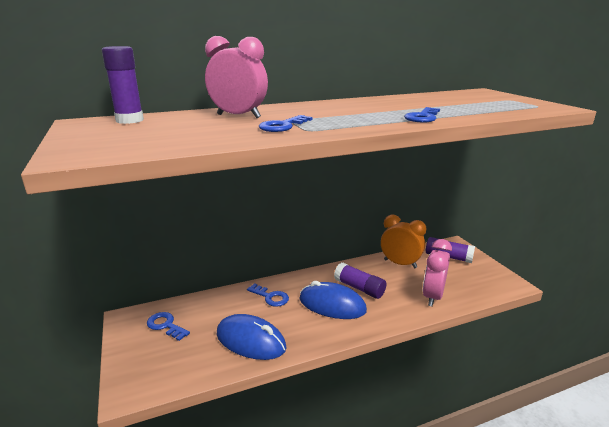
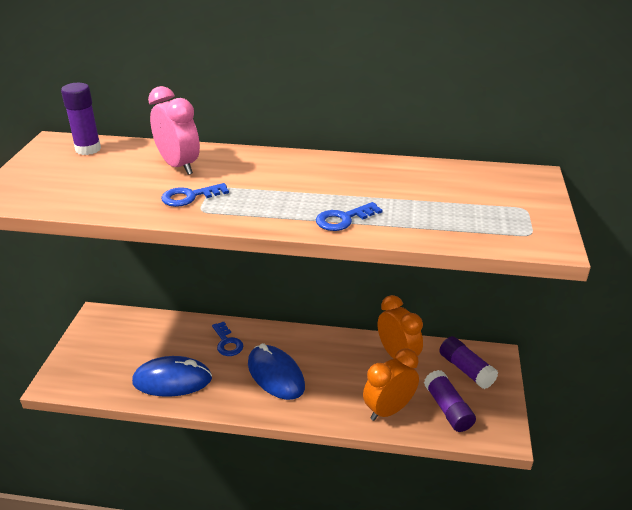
camera: 30 degrees right, 10 degrees up
blue key [147,312,190,341] -> none
blue mouse [217,314,287,360] -> blue mouse turned 60 degrees counterclockwise [132,356,212,397]
purple glue stick [334,263,386,299] -> purple glue stick moved to [424,370,476,432]
pink clock [423,239,452,306] -> orange clock [363,349,419,421]

